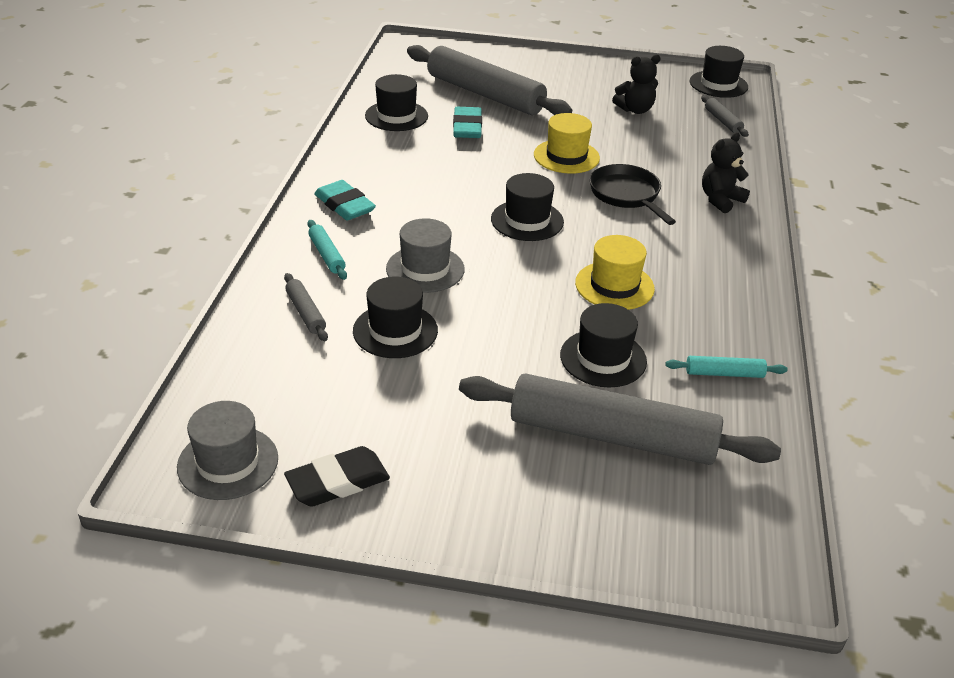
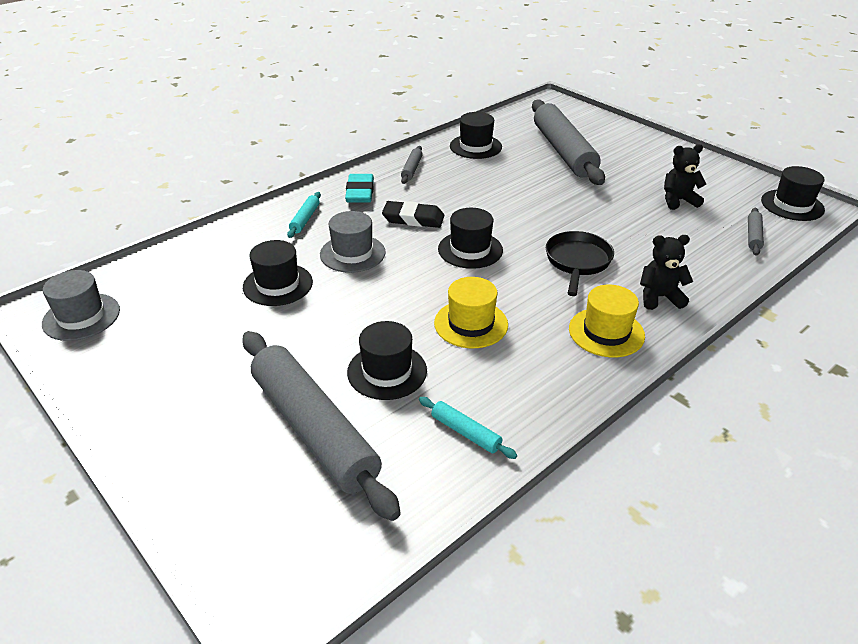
camera: 40 degrees right, 0 degrees up
grey rolling pin [284,273,328,341] -> grey rolling pin moved to [401,146,423,184]
black eraser [284,446,390,507] -> black eraser moved to [382,201,444,228]
turquoise eraser [453,107,482,138] -> none
yellow hat [534,113,600,174] -> yellow hat moved to [569,285,645,358]
black teddy bear [612,54,660,114] -> black teddy bear turned 150 degrees clockwise [664,144,706,210]

